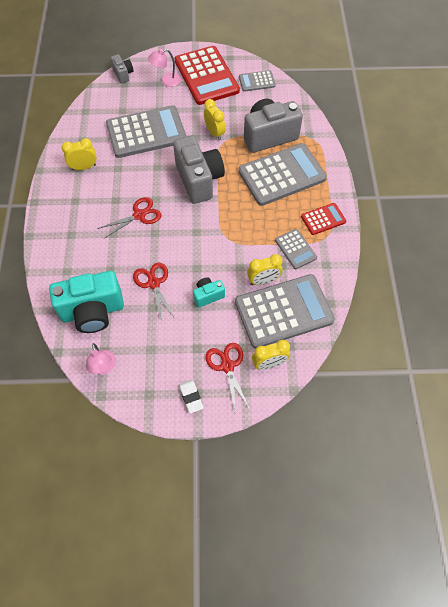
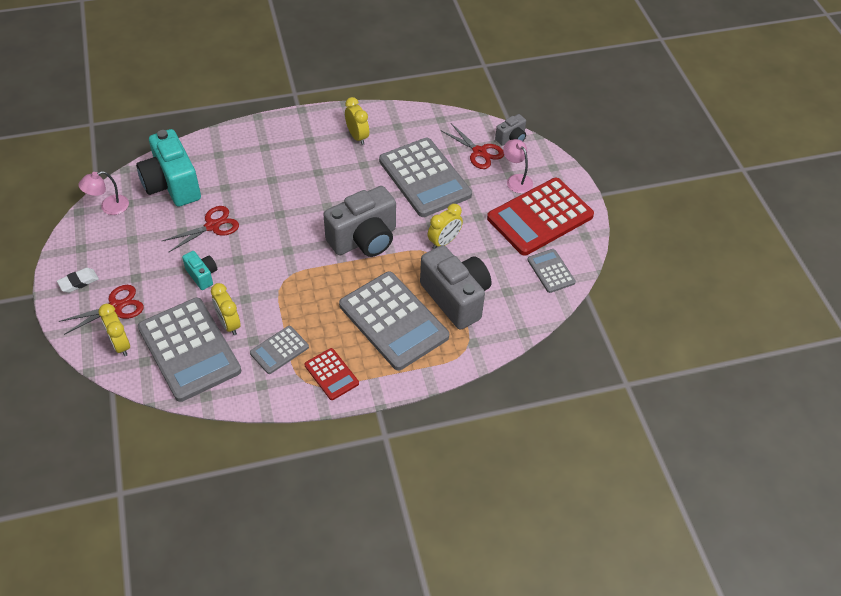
camera: 75 degrees right, 10 degrees down
red scissors [97,197,161,239] -> red scissors moved to [442,123,504,169]

